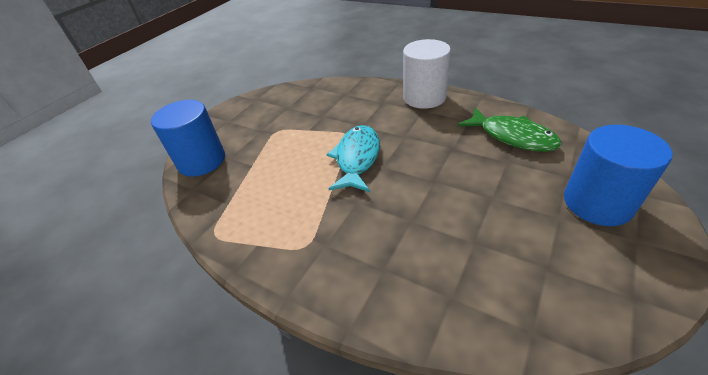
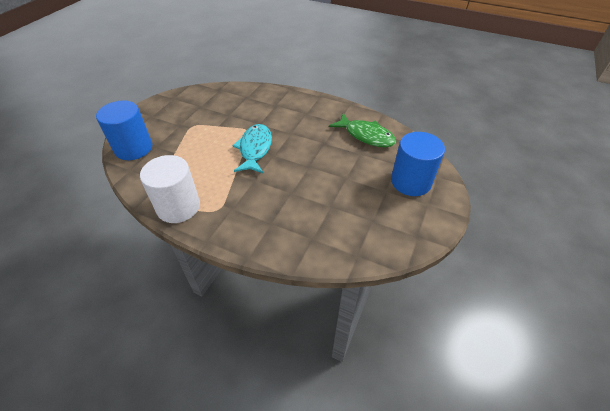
camera: 10 degrees left, 5 degrees up
white cylinder [403,39,451,109] -> white cylinder moved to [140,155,200,223]

